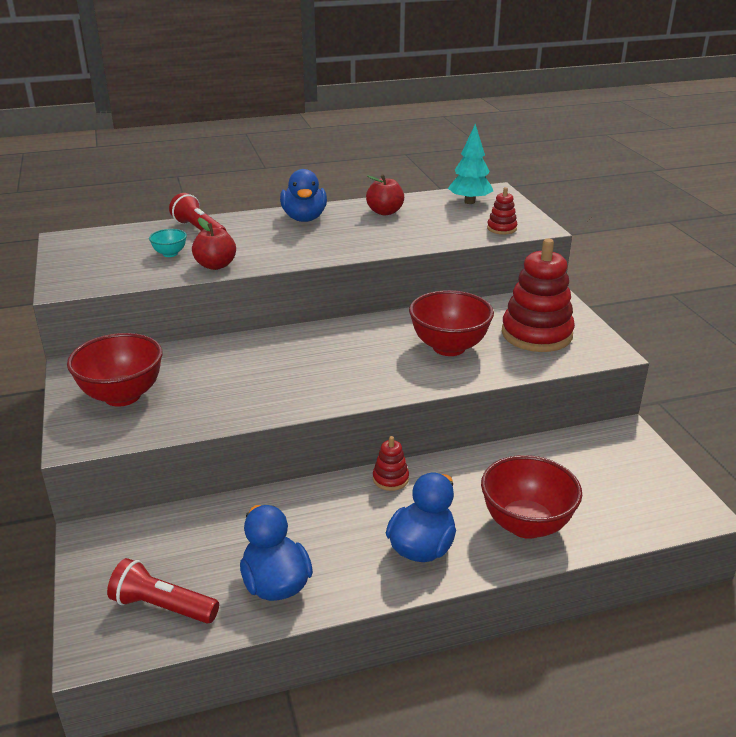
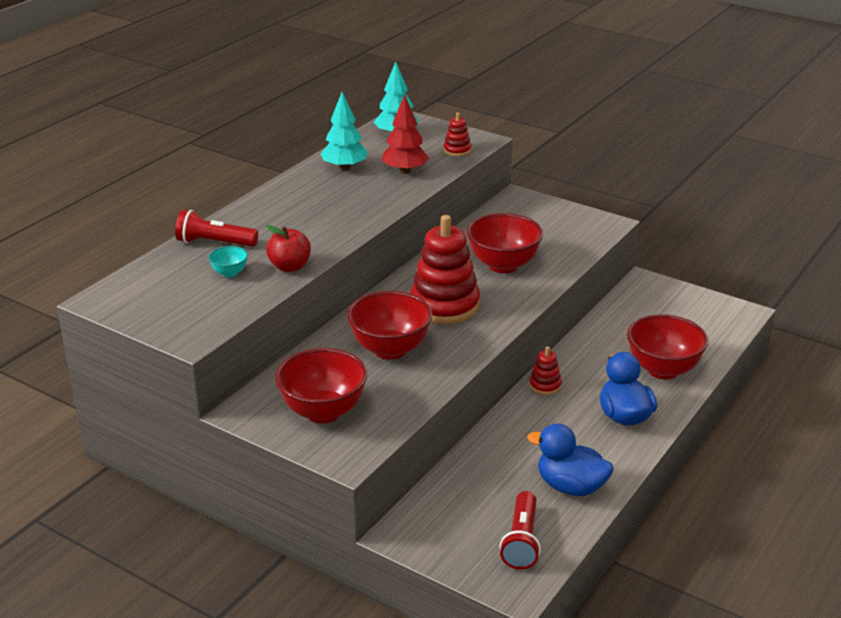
camera: 40 degrees left, 0 degrees up
red flashlight [107,558,219,624] -> red flashlight turned 60 degrees counterclockwise [500,491,541,570]
blue duck [280,169,327,222] -> none
red apple [366,174,404,215] -> turquoise tree [321,92,368,171]
red stacking toy [502,238,575,352] -> red stacking toy moved to [410,215,480,324]
none -> red bowl [347,291,432,360]
none -> red tree [382,94,429,174]

